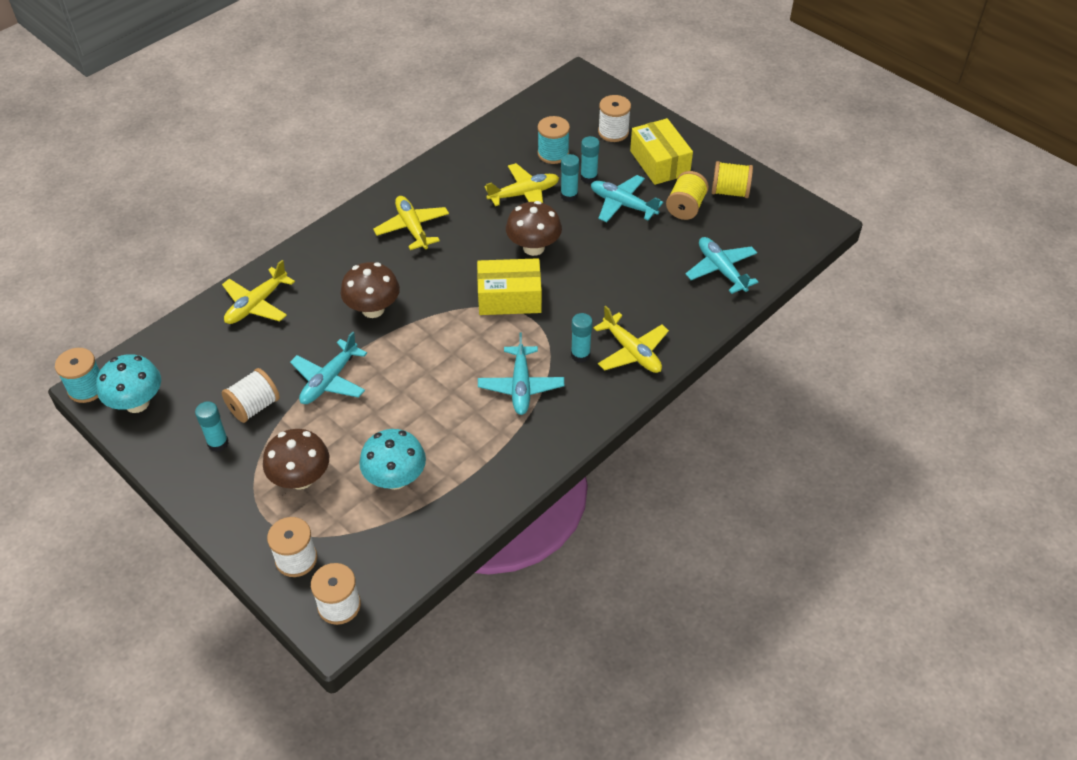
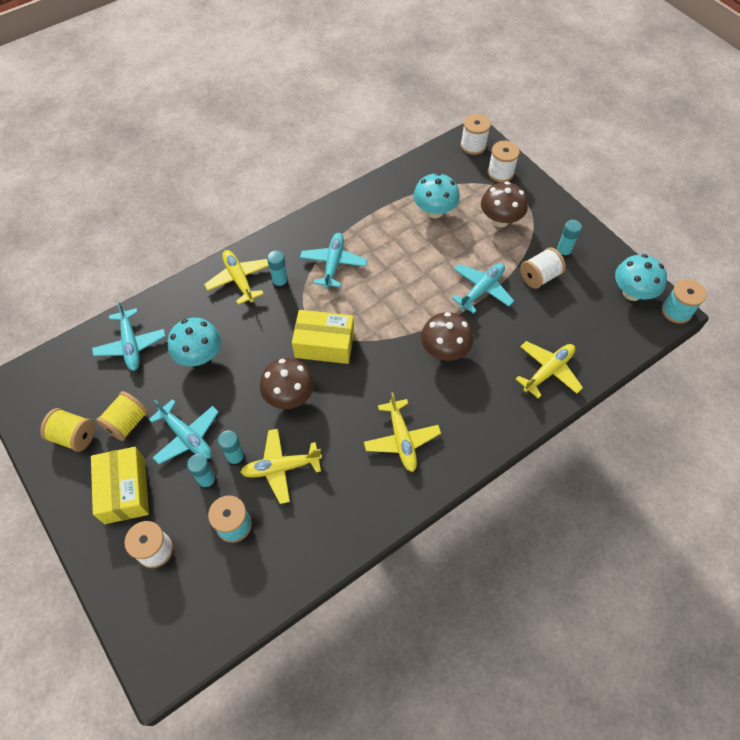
camera: 170 degrees left, 10 degrees up
none -> turquoise mushroom [168,318,221,366]

